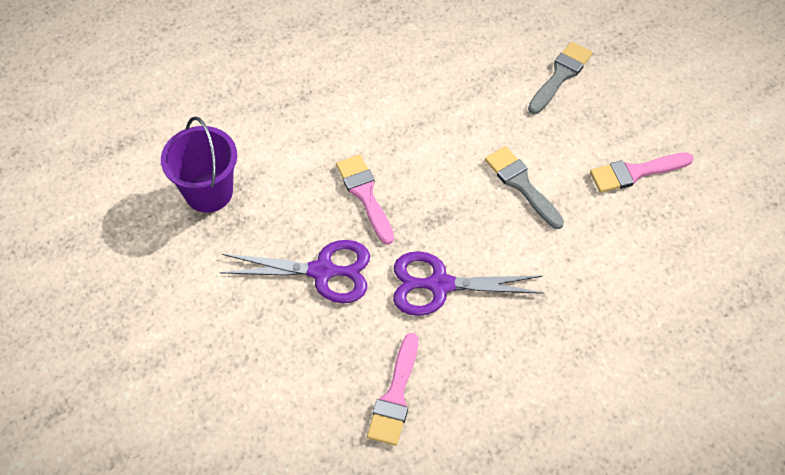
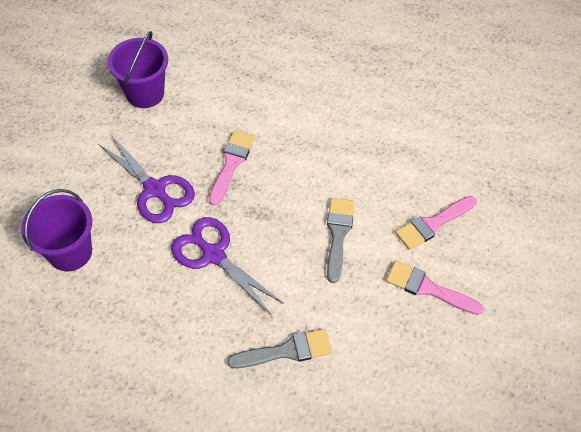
camera: 40 degrees right, 0 degrees up
pink brush [367,333,418,446] -> pink brush moved to [395,196,477,250]
grey brush [528,42,593,114] -> grey brush moved to [227,329,332,368]
none -> purple bucket [21,189,92,272]

